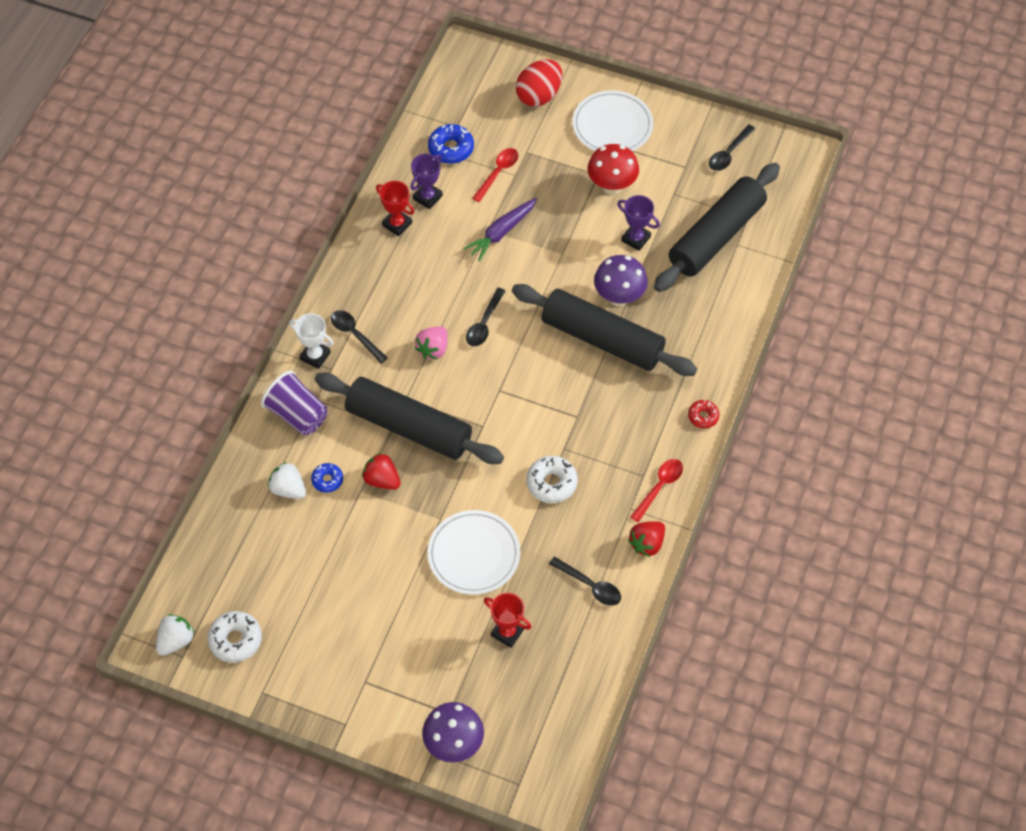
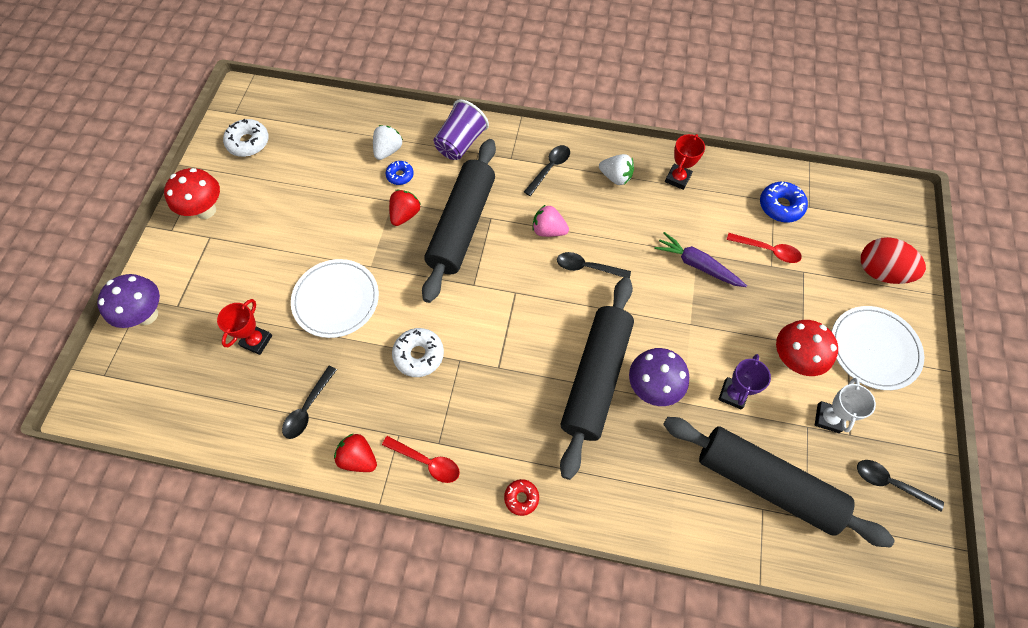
camera: 80 degrees right, 5 degrees up
white strawberry [156,614,195,656] -> white strawberry moved to [599,154,634,185]
white trophy [289,313,333,369] -> white trophy moved to [815,378,876,433]
purple trophy [411,154,443,209] -> none
none -> red mushroom [164,168,220,219]

